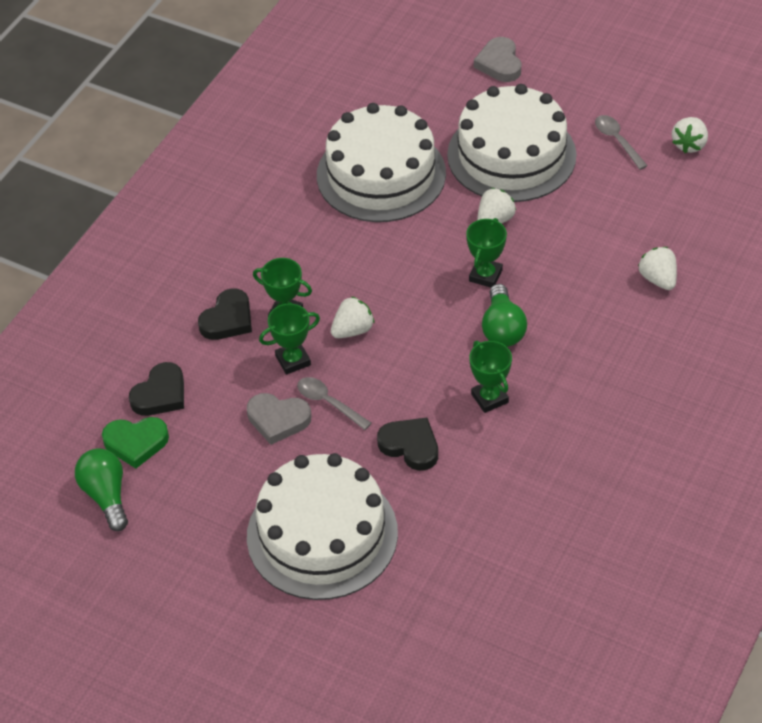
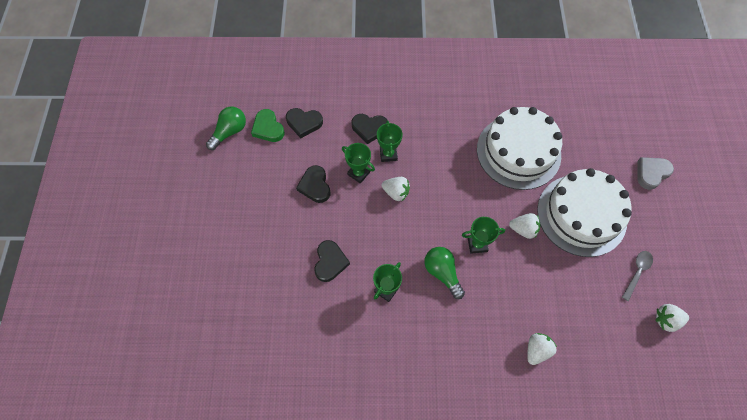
camera: 60 degrees right, 15 degrees up
grey heart [247,393,311,445] -> black heart [296,165,330,203]
white cake [247,453,398,600] -> none
grey spoon [297,377,371,430] -> none
green light bulb [482,284,527,347] -> green light bulb turned 90 degrees clockwise [424,247,465,299]

